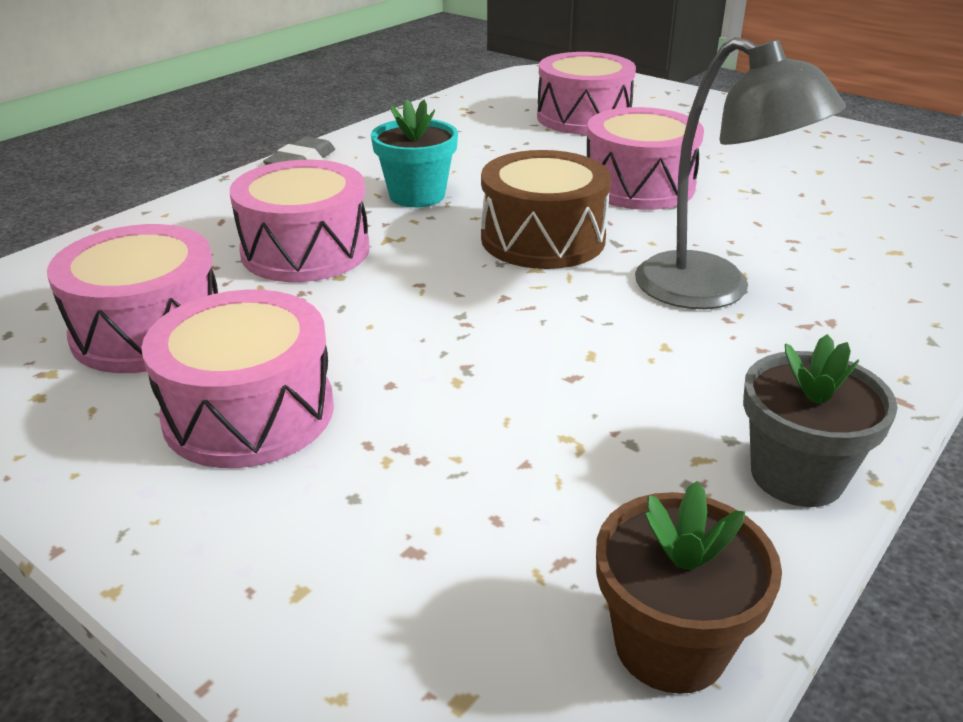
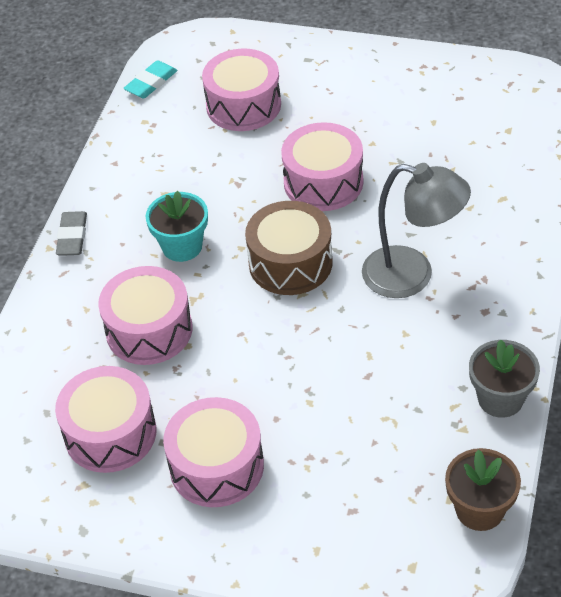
camera: 20 degrees left, 15 degrees up
none -> turquoise eraser [124,60,177,99]

